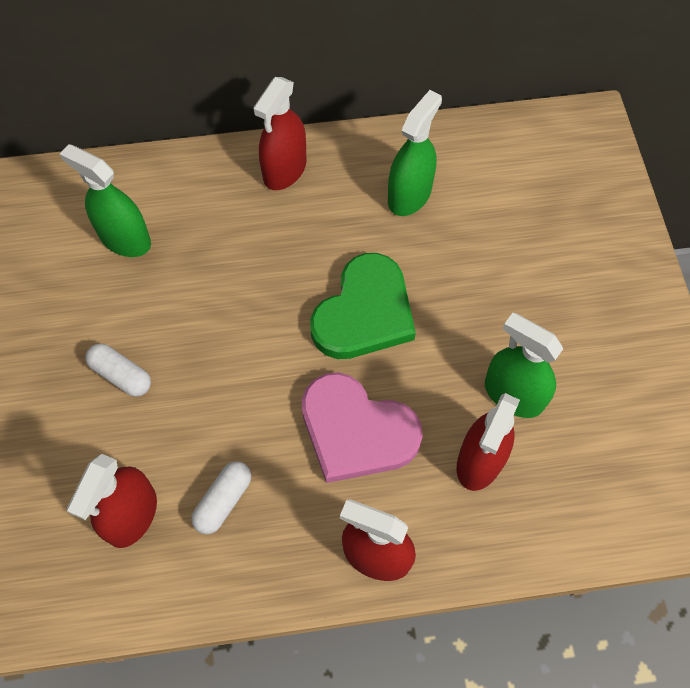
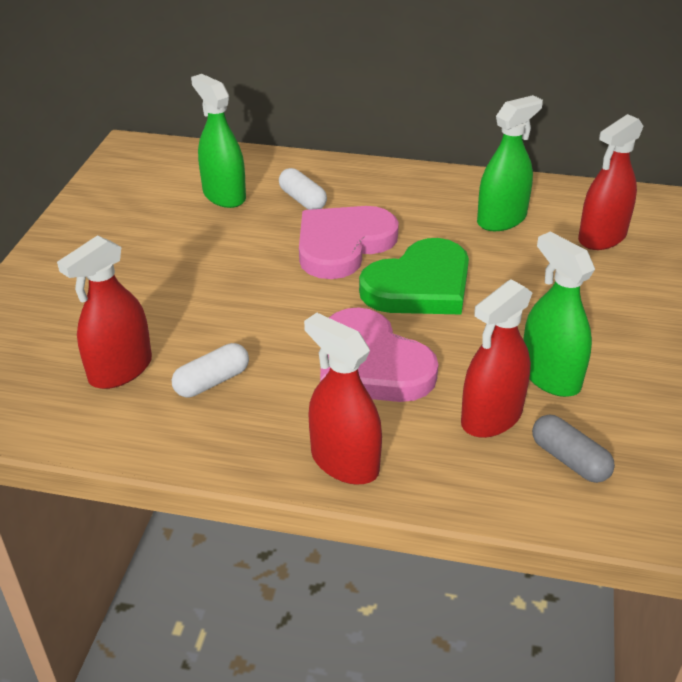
camera: 20 degrees right, 25 degrees down
white capsule [86,343,151,397] -> white capsule moved to [279,168,327,210]
red spray bottle [253,77,307,190] -> red spray bottle moved to [578,114,644,250]
none -> pink heart [299,206,399,279]
none -> grey capsule [532,415,615,483]

